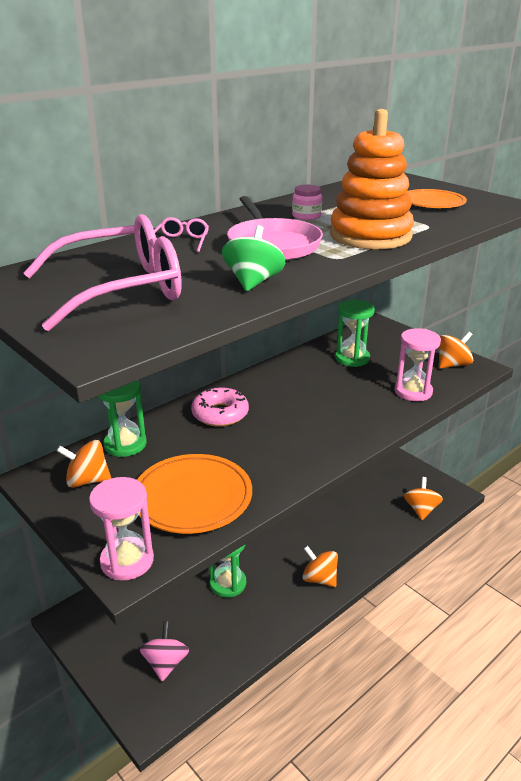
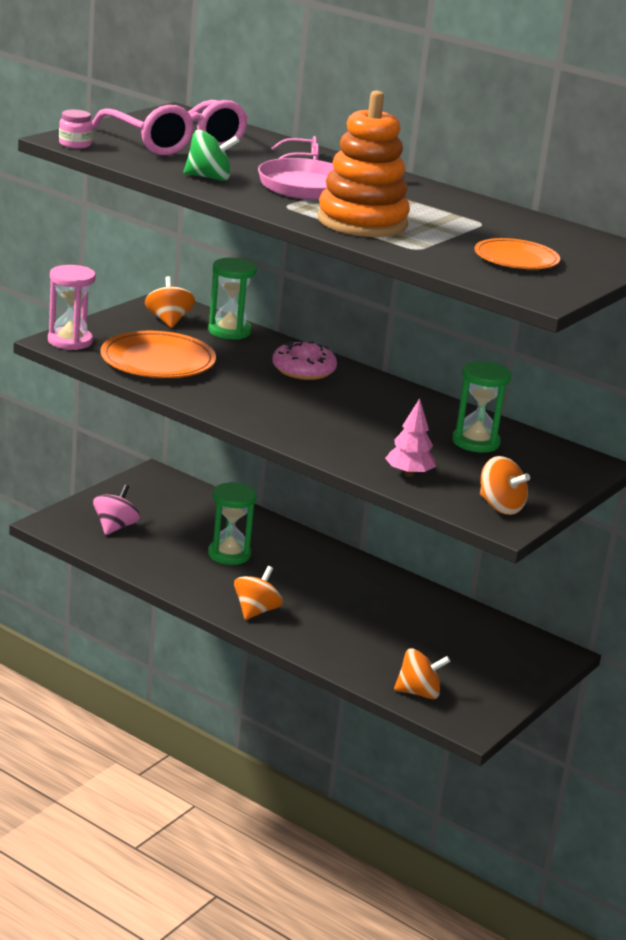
camera: 75 degrees right, 5 degrees down
pink spinning top [140,621,189,682] -> pink spinning top turned 60 degrees counterclockwise [93,484,140,535]
pink jar [292,185,322,220] -> pink jar moved to [59,110,93,149]
pink hourglass [395,328,441,401] -> pink tree [385,398,436,477]

